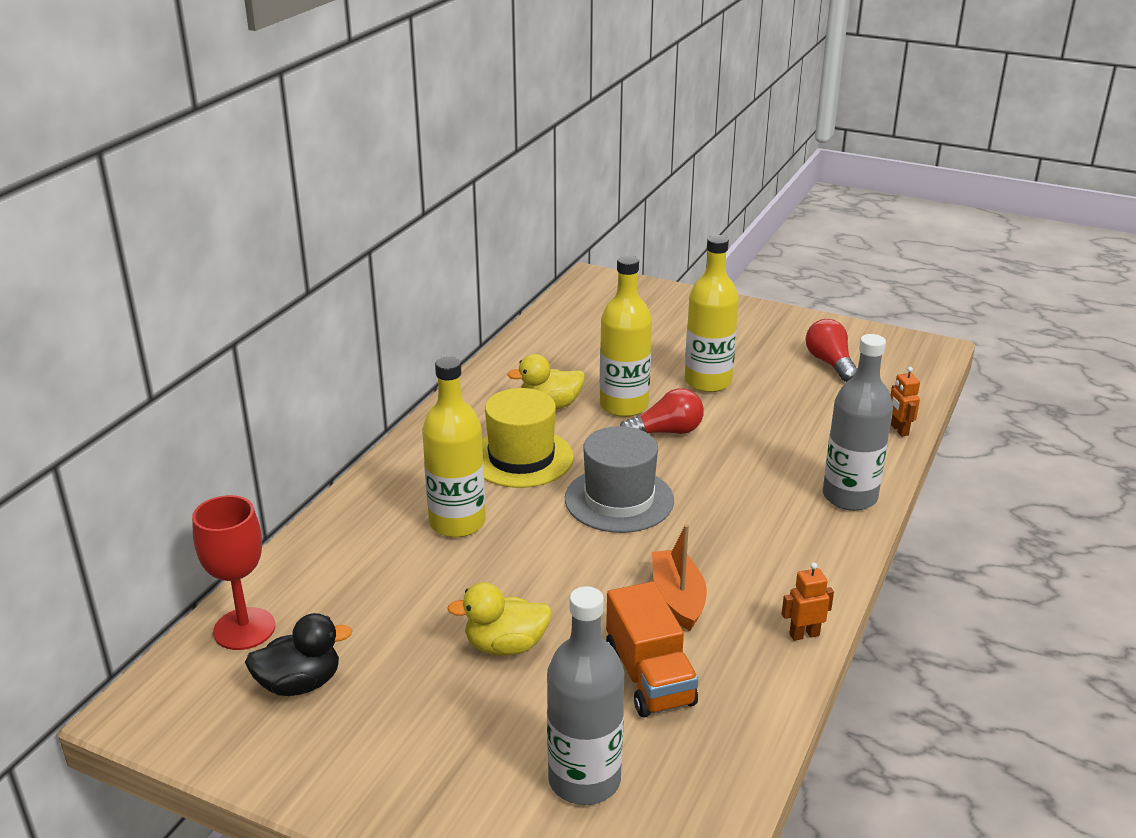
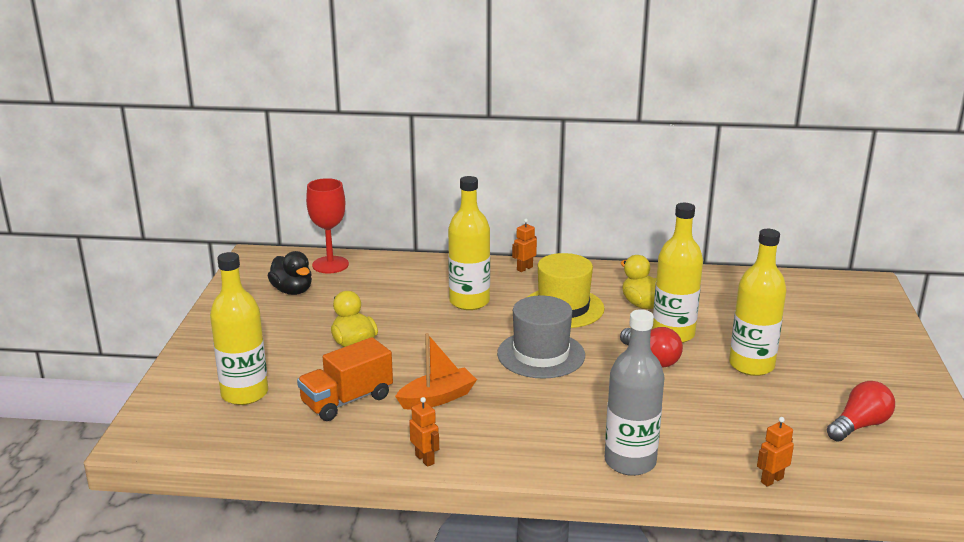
camera: 70 degrees right, 5 degrees down
grey bottle [547,586,624,805] -> yellow bottle [210,252,268,405]
none -> orange robot [512,219,537,272]

